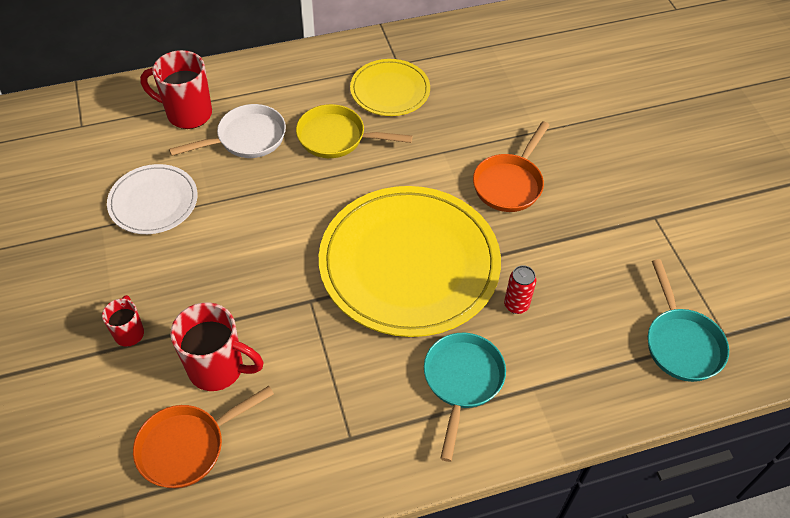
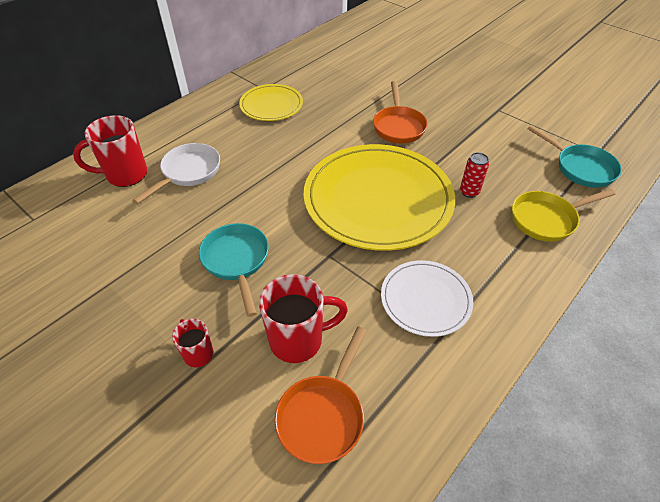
camera: 30 degrees left, 5 degrees down
white plate [107,164,198,234] -> white plate moved to [381,260,473,337]
yellow pan [296,104,413,158] -> yellow pan moved to [512,189,615,242]
turquoise pan [424,333,506,462] -> turquoise pan moved to [199,223,269,317]

